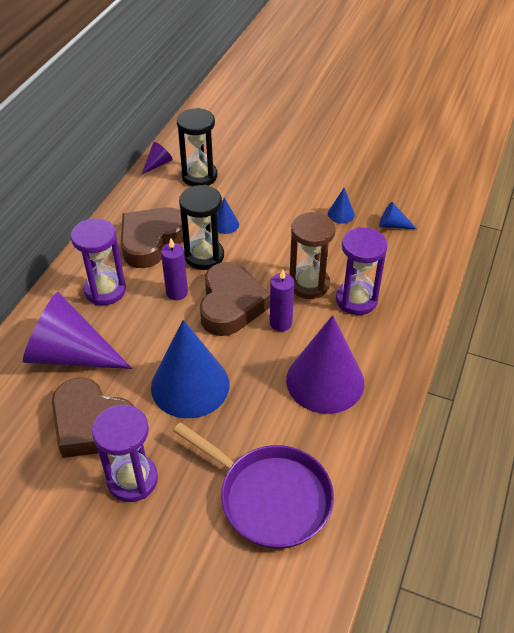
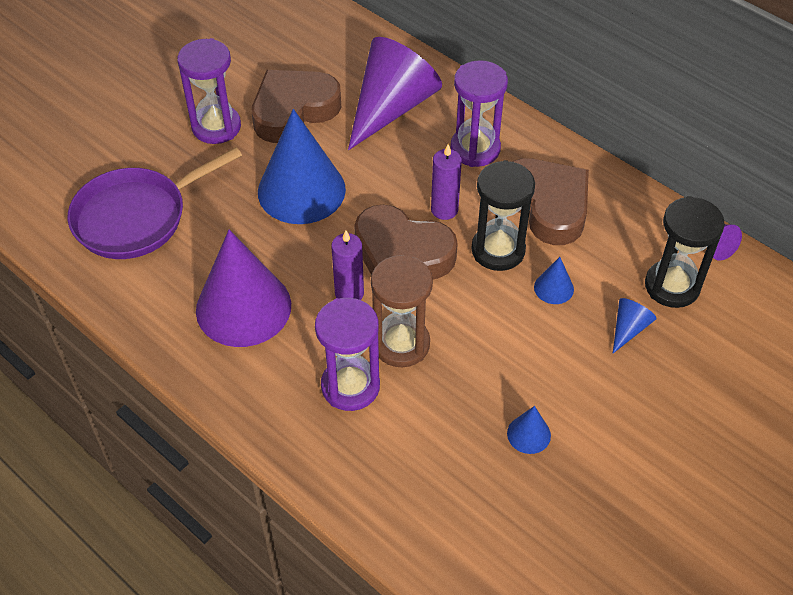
camera: 110 degrees right, 5 degrees up
blue cone [379,202,417,229] -> blue cone moved to [613,298,657,353]

